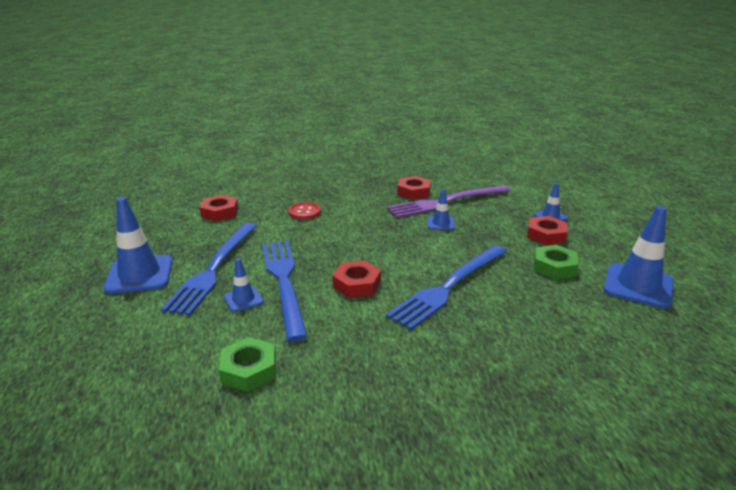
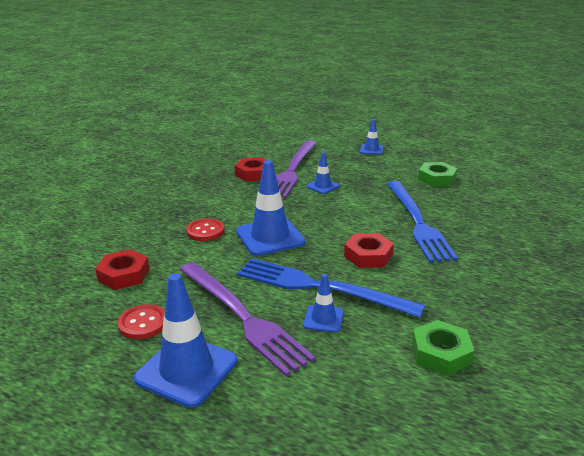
camera: 50 degrees left, 0 degrees up
blue fork [161,223,257,316] -> purple fork [180,262,316,376]
red nut [527,216,567,245] -> none
blue traffic cone [603,206,673,309] -> blue traffic cone moved to [236,160,305,256]
none -> red button [118,304,165,339]

